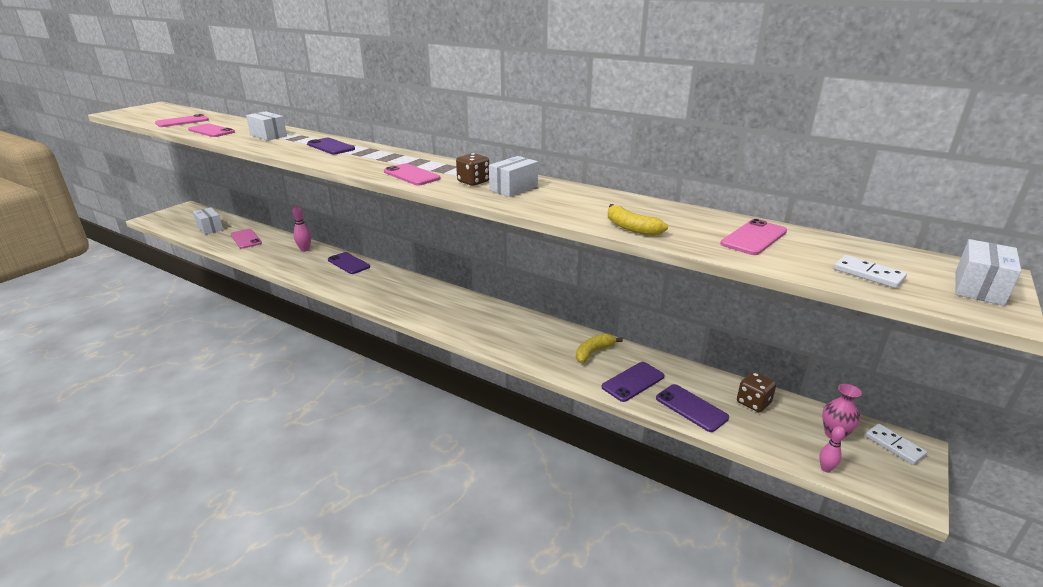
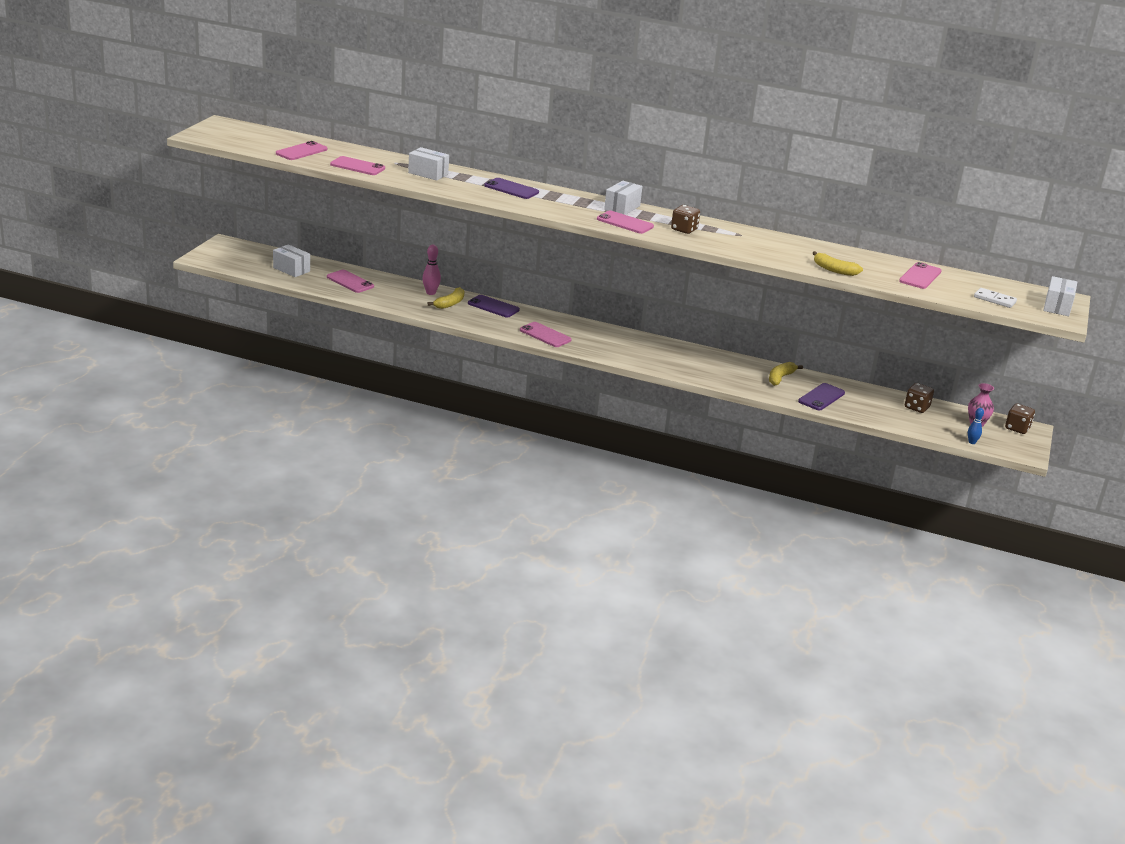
camera: 15 degrees left, 0 degrees up
white box [489,156,538,197] -> white box moved to [604,180,642,215]
purple phone [656,384,729,432] -> none
pink bowling pin [819,426,845,473] -> blue bowling pin [968,408,984,444]
white domino [865,424,927,465] -> brown dice [1005,404,1035,434]
none -> yellow banana [428,287,464,309]
none -> pink phone [520,322,571,347]

